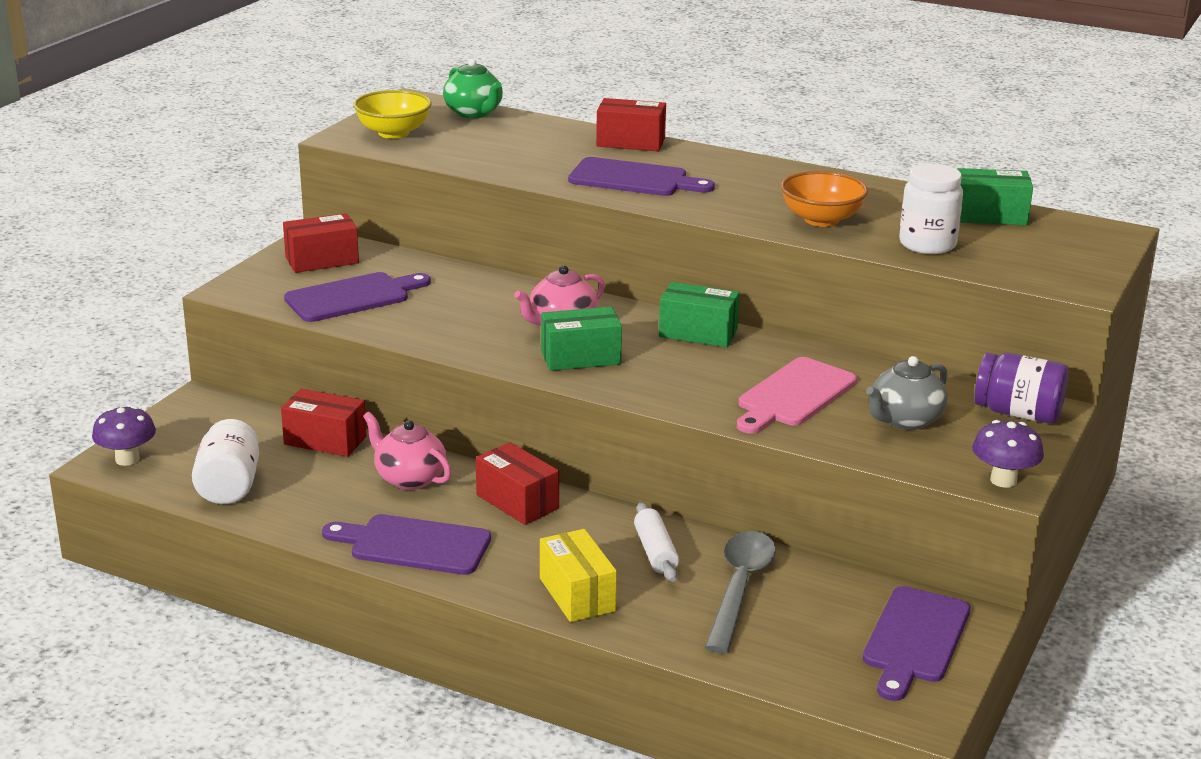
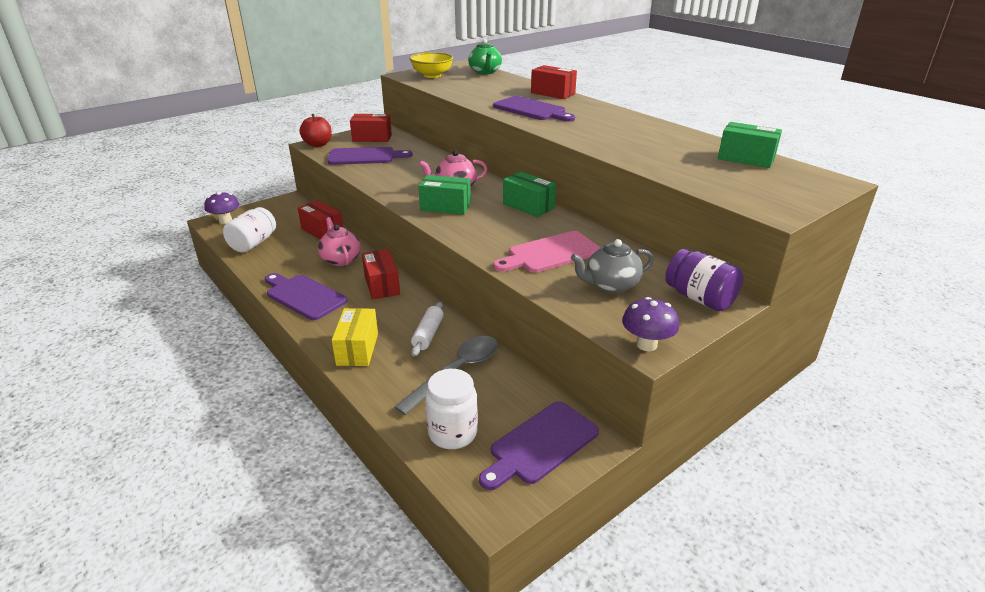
camera: 25 degrees right, 5 degrees up
orange bowl [781,171,868,227] -> none
white jar [899,164,963,254] -> white jar moved to [425,369,478,449]
none -> red apple [299,114,332,147]

